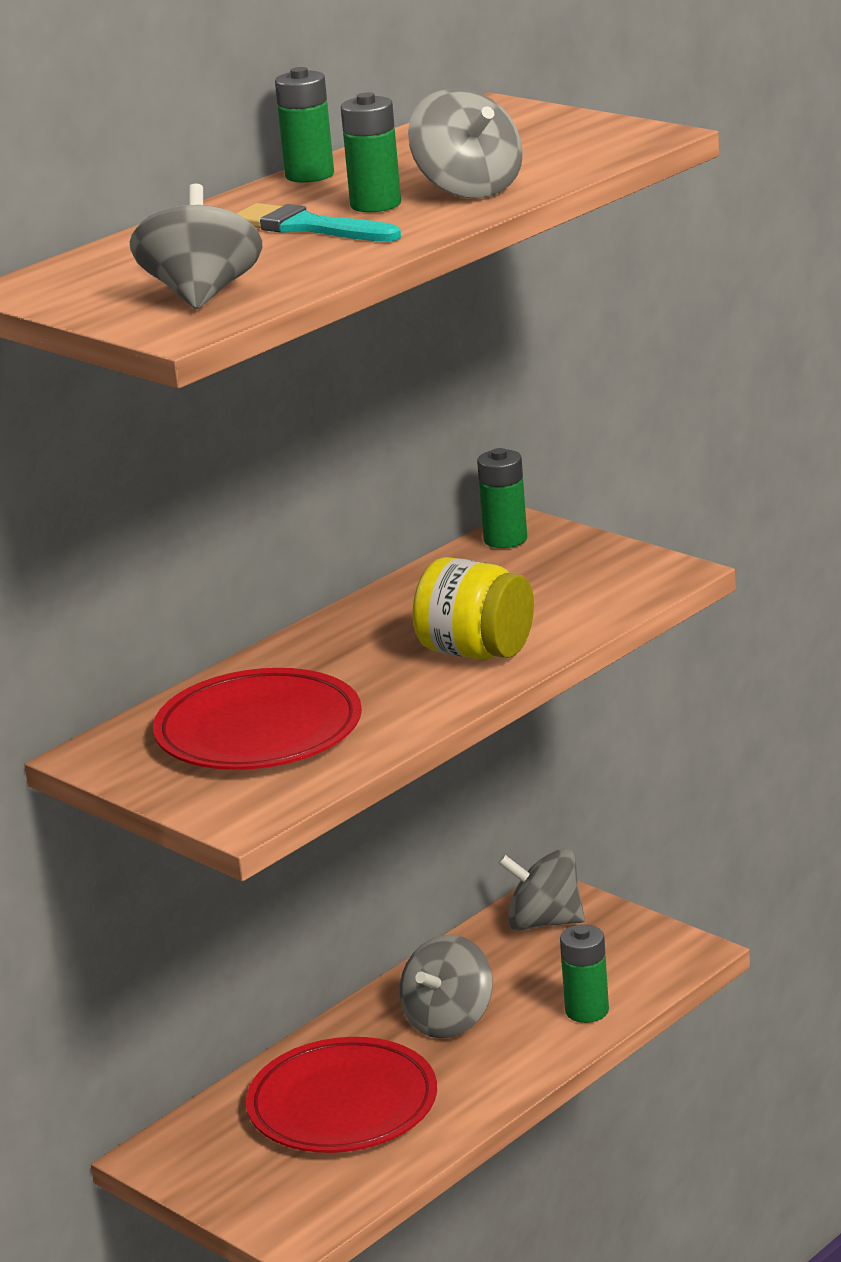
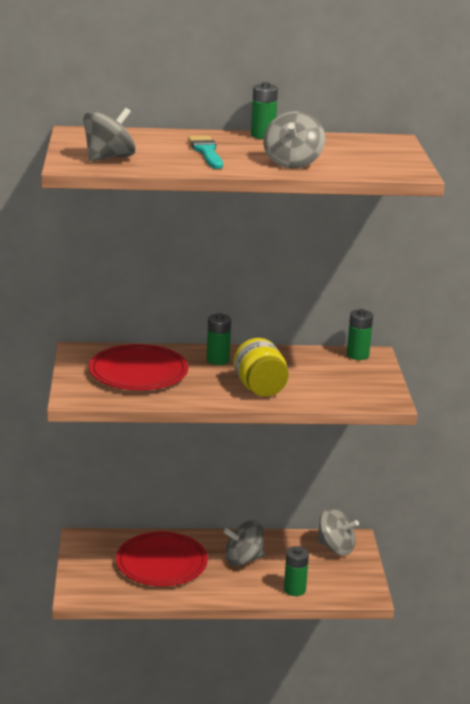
camera: 40 degrees right, 0 degrees up
green battery [341,92,401,212] -> green battery moved to [207,313,231,365]
grey spinning top [498,848,585,931] -> grey spinning top turned 150 degrees clockwise [317,507,359,556]

